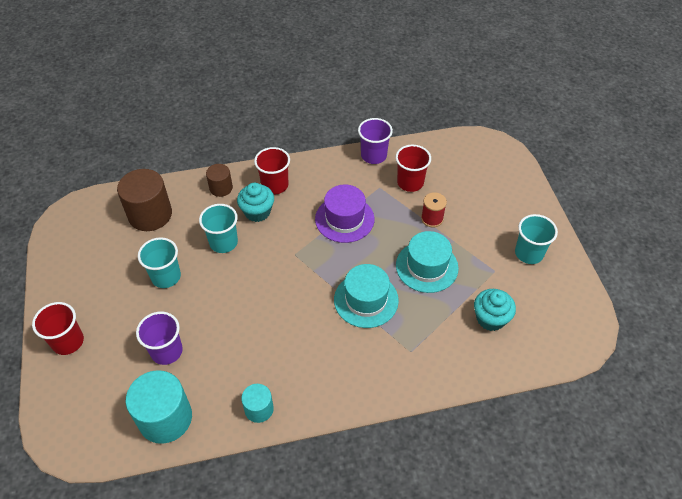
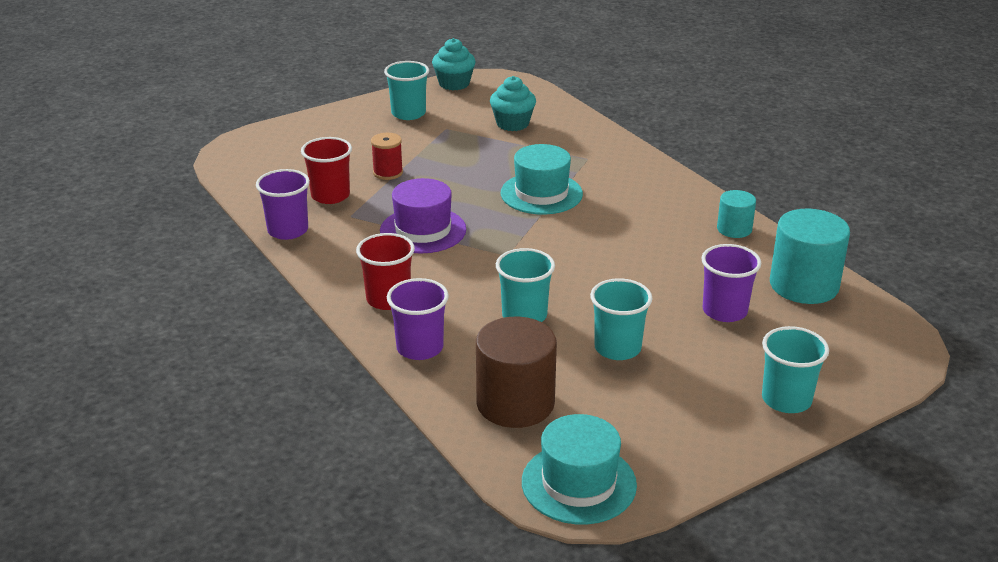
camera: 110 degrees left, 20 degrees down
red cup [32,302,84,355] -> turquoise cup [762,326,829,413]
brown cylinder [206,164,233,197] -> purple cup [387,278,449,360]
turquoise cupcake [237,183,274,222] -> turquoise cupcake moved to [432,38,476,90]
turquoise hat [396,231,459,293] -> turquoise hat moved to [522,414,637,525]

